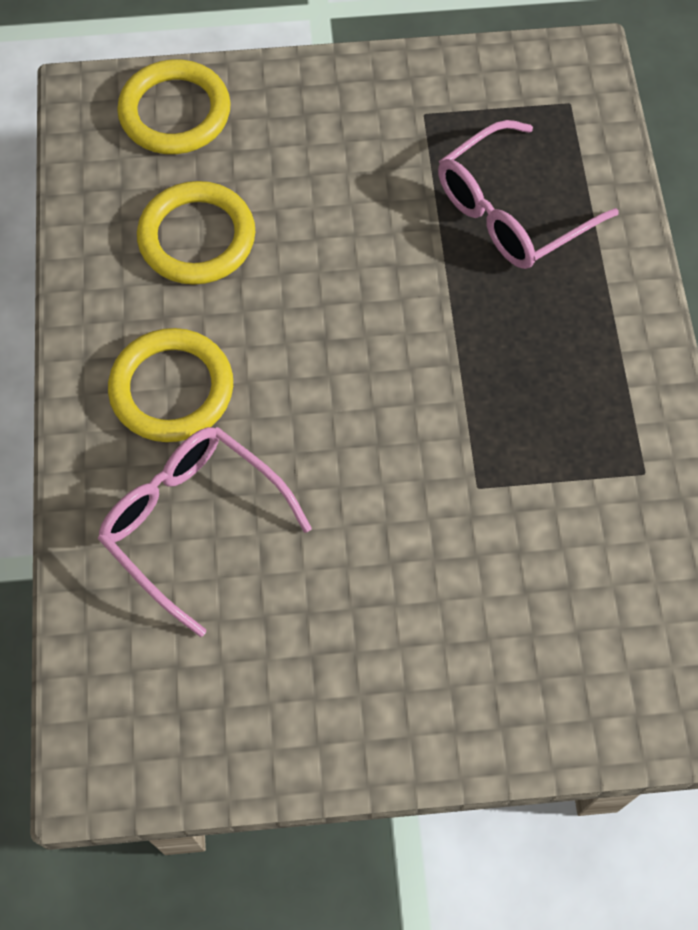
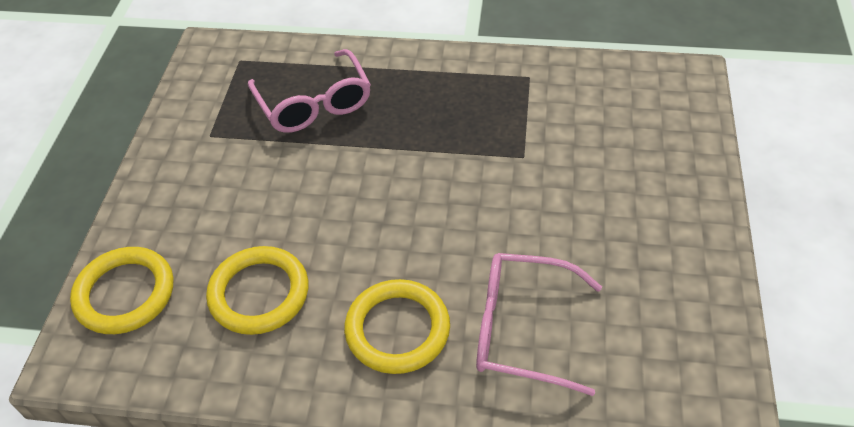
camera: 75 degrees left, 15 degrees down
pink glasses [98,427,312,637] -> pink glasses turned 45 degrees clockwise [476,253,602,396]

